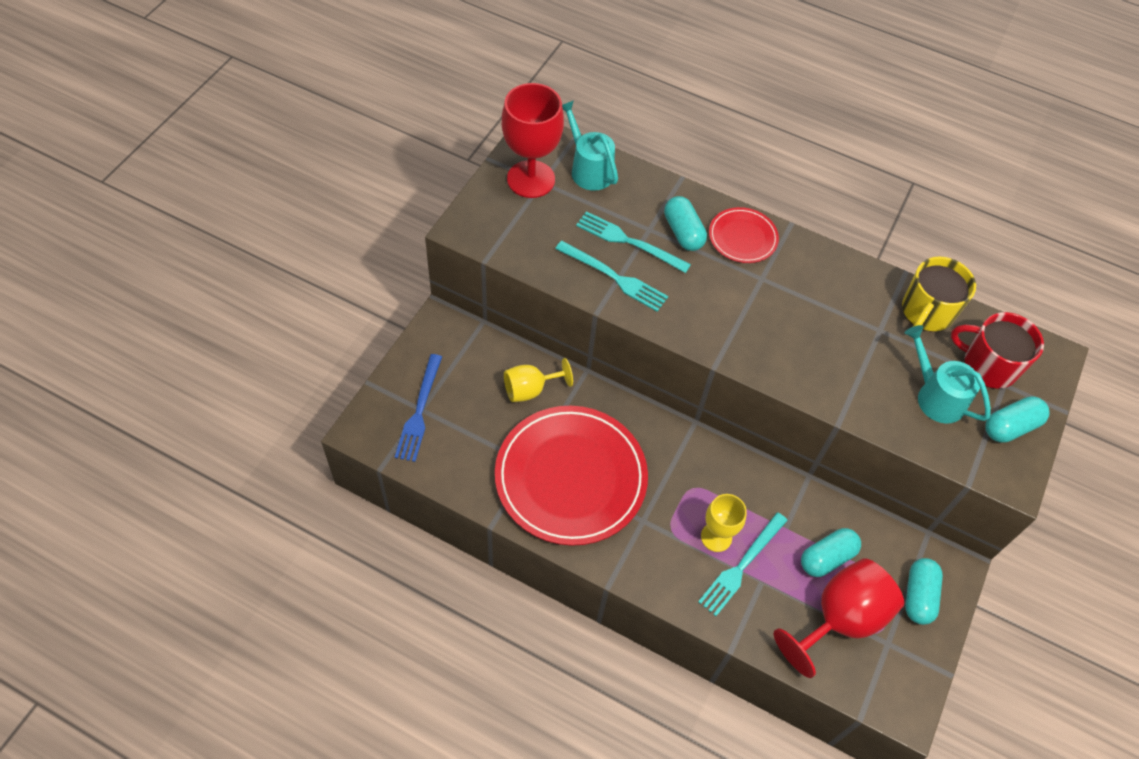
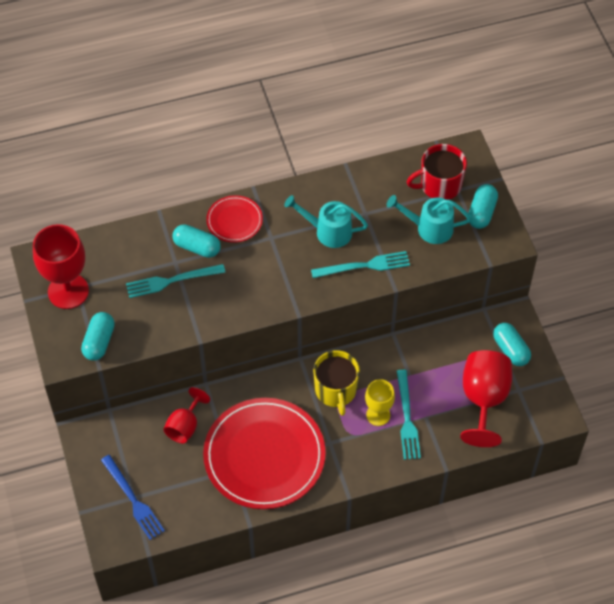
camera: 40 degrees left, 0 degrees up
yellow goblet [504,358,573,402] -> red goblet [163,387,210,443]
turquoise fork [555,241,668,312] -> turquoise fork moved to [311,251,410,278]
turquoise watering can [562,100,618,191] -> turquoise watering can moved to [284,195,368,248]
turquoise capsule [801,528,861,577] -> turquoise capsule moved to [81,312,115,361]
yellow mug [902,257,976,331] -> yellow mug moved to [313,350,360,416]

